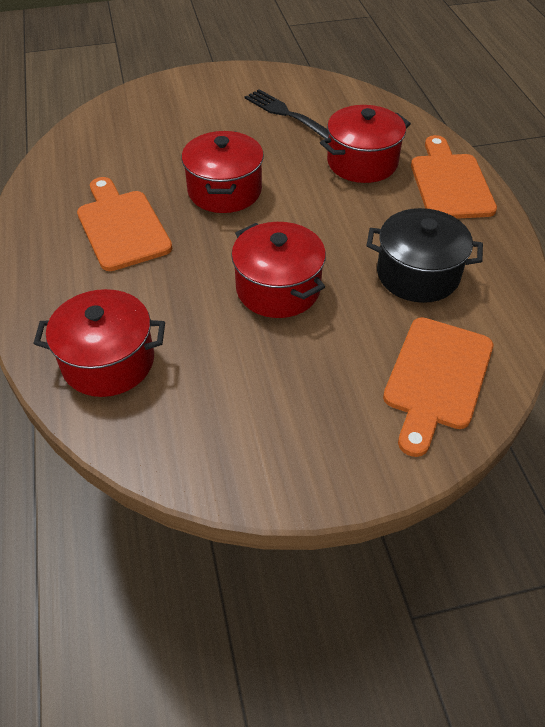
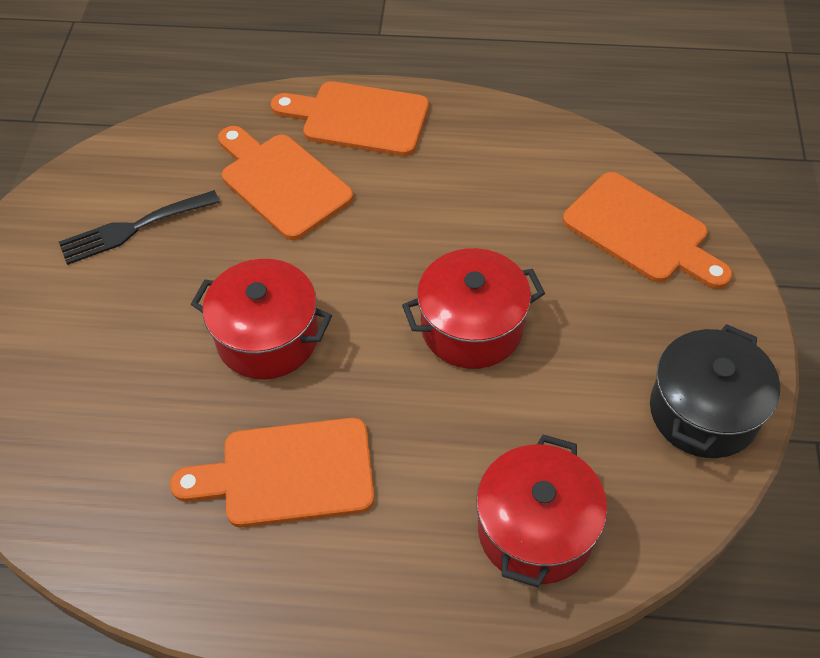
camera: 70 degrees left, 5 degrees up
red pot [320,105,411,183] -> orange cutting board [218,126,353,240]
black pot [366,208,483,303] -> black pot moved to [650,324,780,458]

